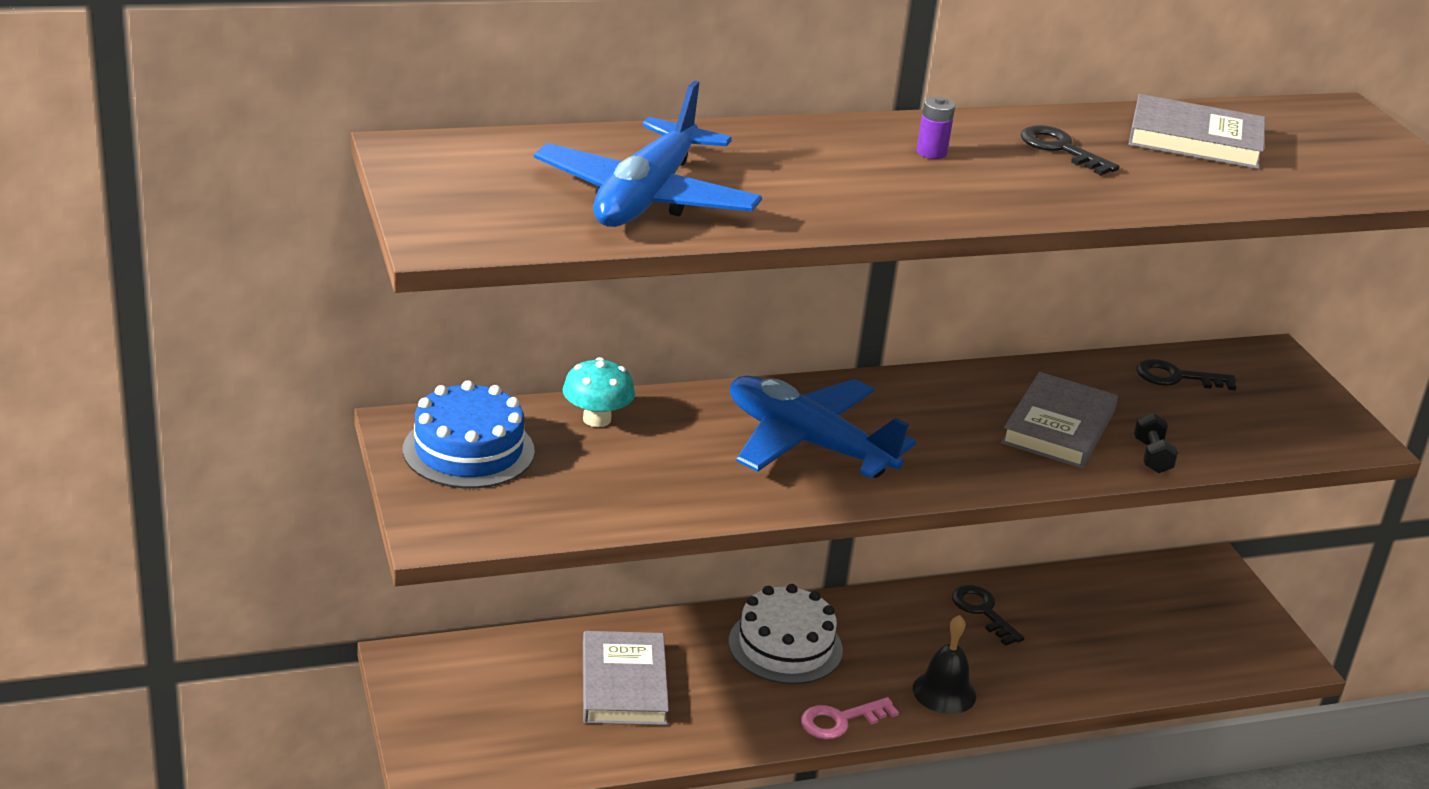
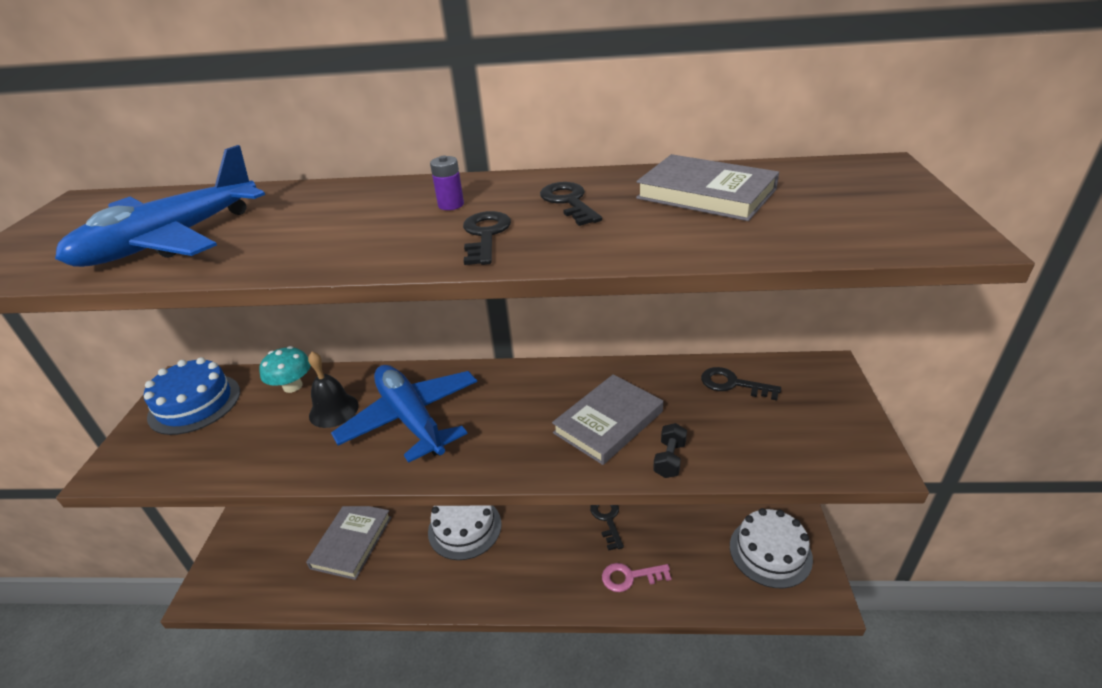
camera: 25 degrees right, 5 degrees up
pink key [801,697,899,739] -> pink key moved to [602,563,671,592]
black bell [913,615,976,714] -> black bell moved to [308,352,359,428]
none -> black key [463,211,511,265]
none -> white cake [730,508,813,588]

